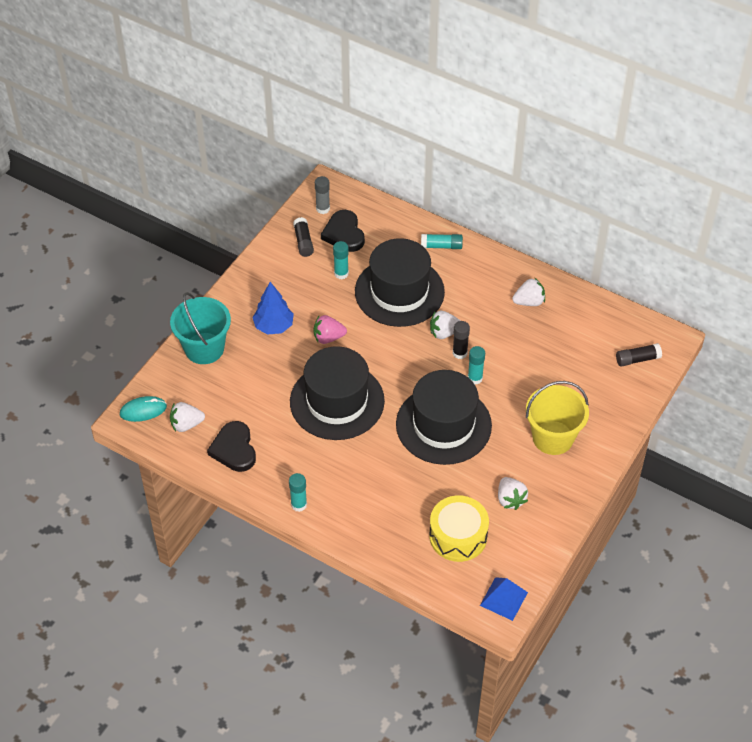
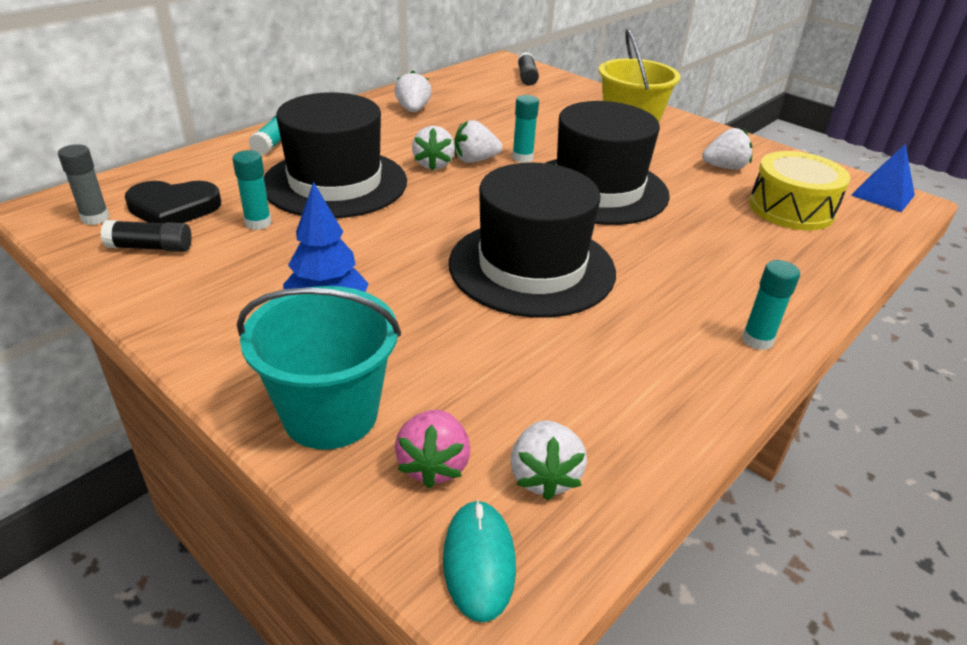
camera: 80 degrees left, 15 degrees down
black heart [207,421,256,472] -> none
pink strawberry [314,315,347,344] -> pink strawberry moved to [395,410,471,488]
black glue stick [453,321,470,359] -> white strawberry [454,120,502,163]

